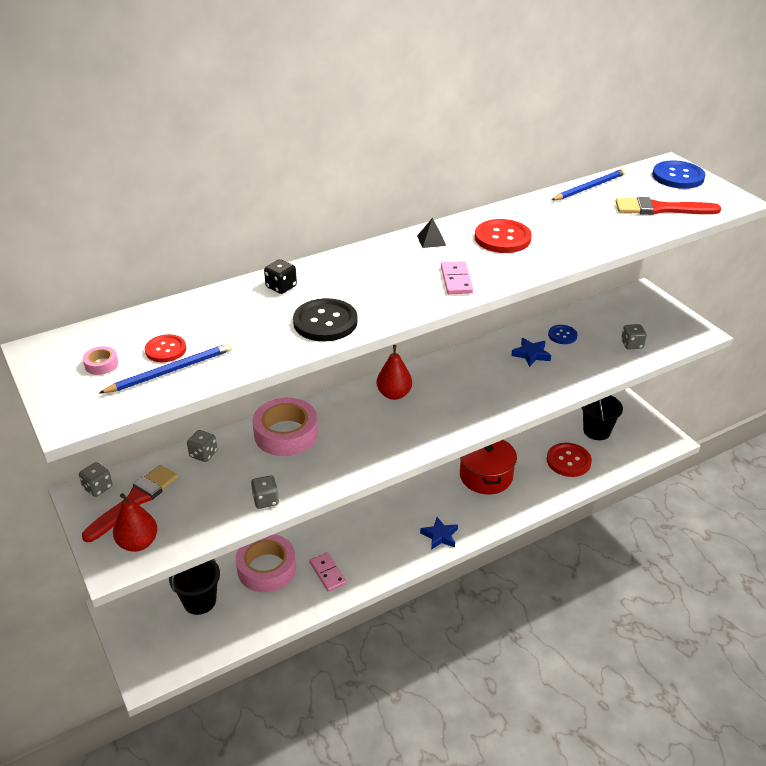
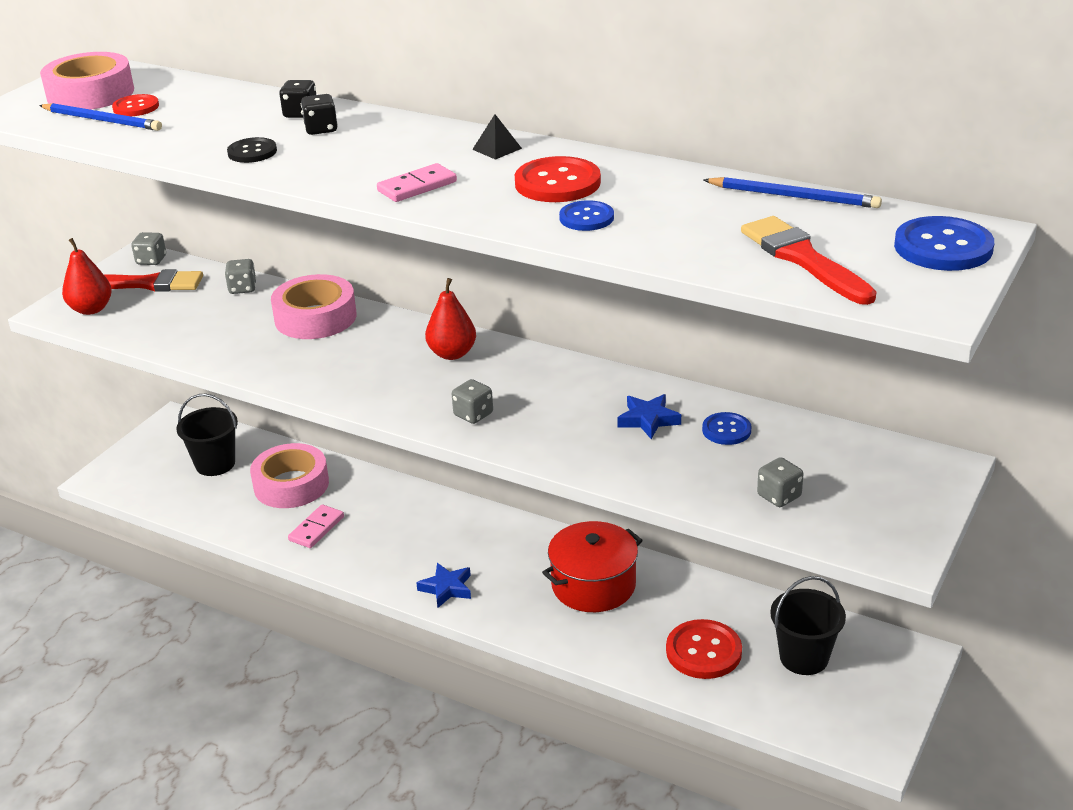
camera: 60 degrees right, 5 degrees down
pink tape [83,346,118,375] -> pink tape [40,52,134,110], size x2.45
grey dice [251,475,279,509] -> grey dice moved to [452,379,493,424]
black button [293,298,358,341] -> black button [227,137,277,163], size x0.61
none -> black dice [301,94,338,135]
none -> blue button [559,200,614,231]

